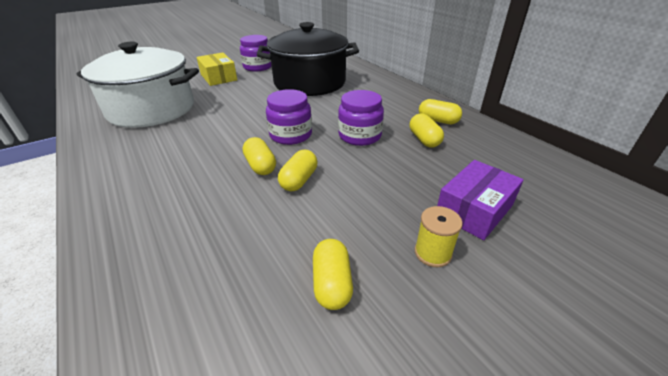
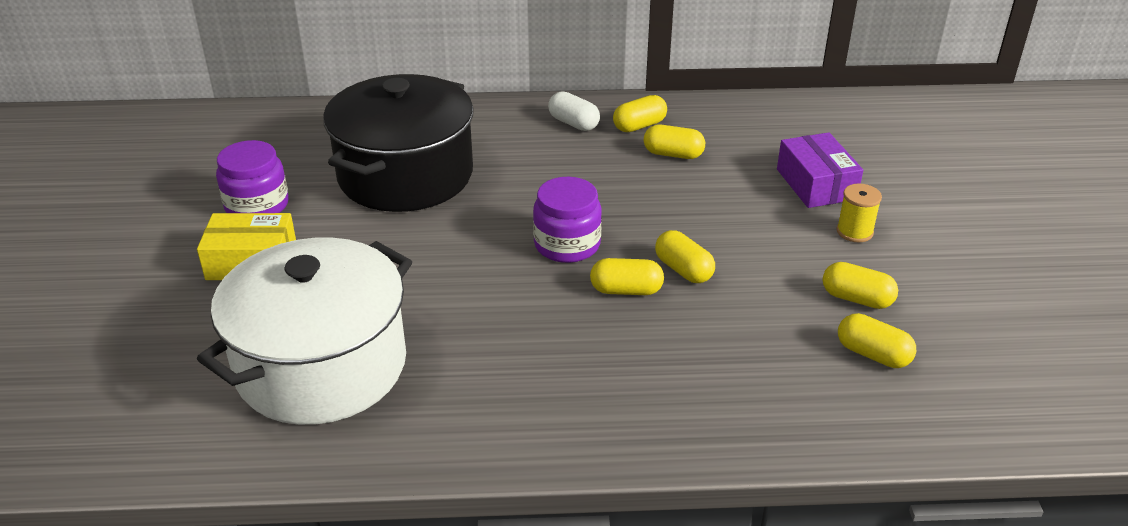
camera: 60 degrees left, 0 degrees up
purple jar [338,90,384,146] -> none
none -> white capsule [548,91,600,131]
none -> yellow capsule [838,313,916,368]

